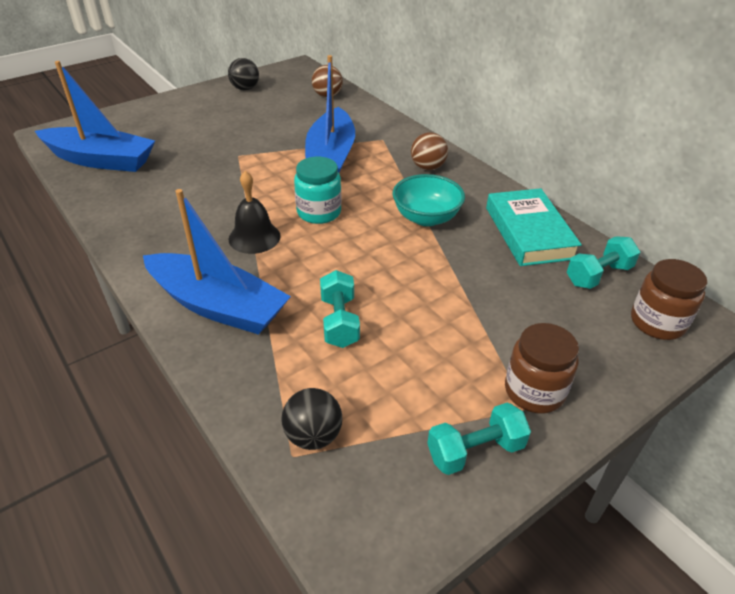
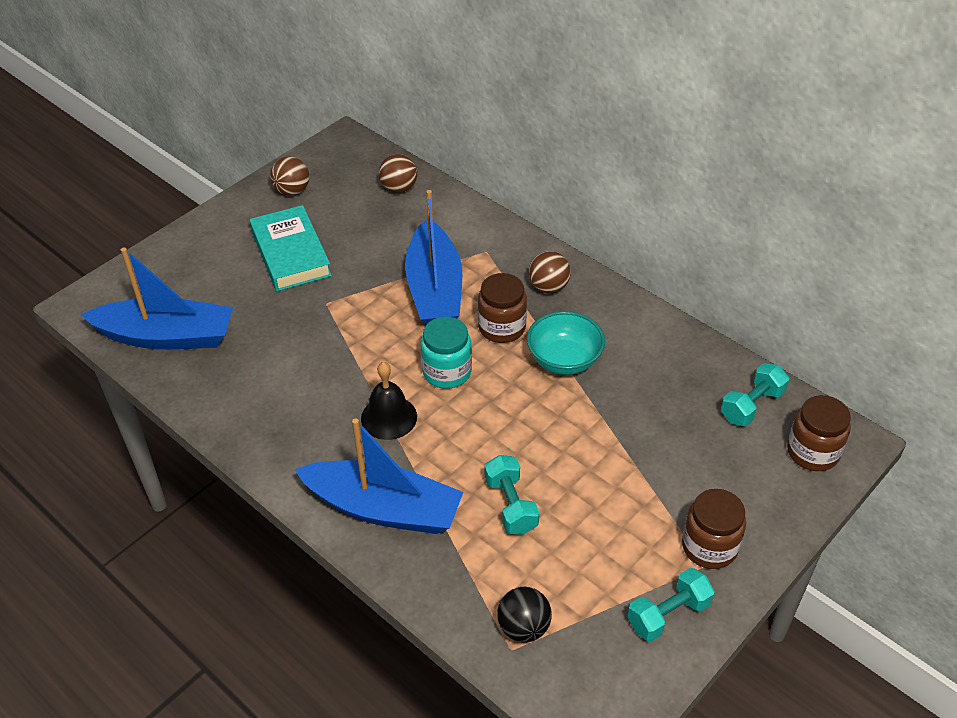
camera: 10 degrees left, 5 degrees up
black ball [228,58,259,90] -> brown ball [270,156,309,196]
turquoise book [486,188,582,266] -> turquoise book moved to [250,205,332,291]
none -> brown jar [478,273,527,343]

